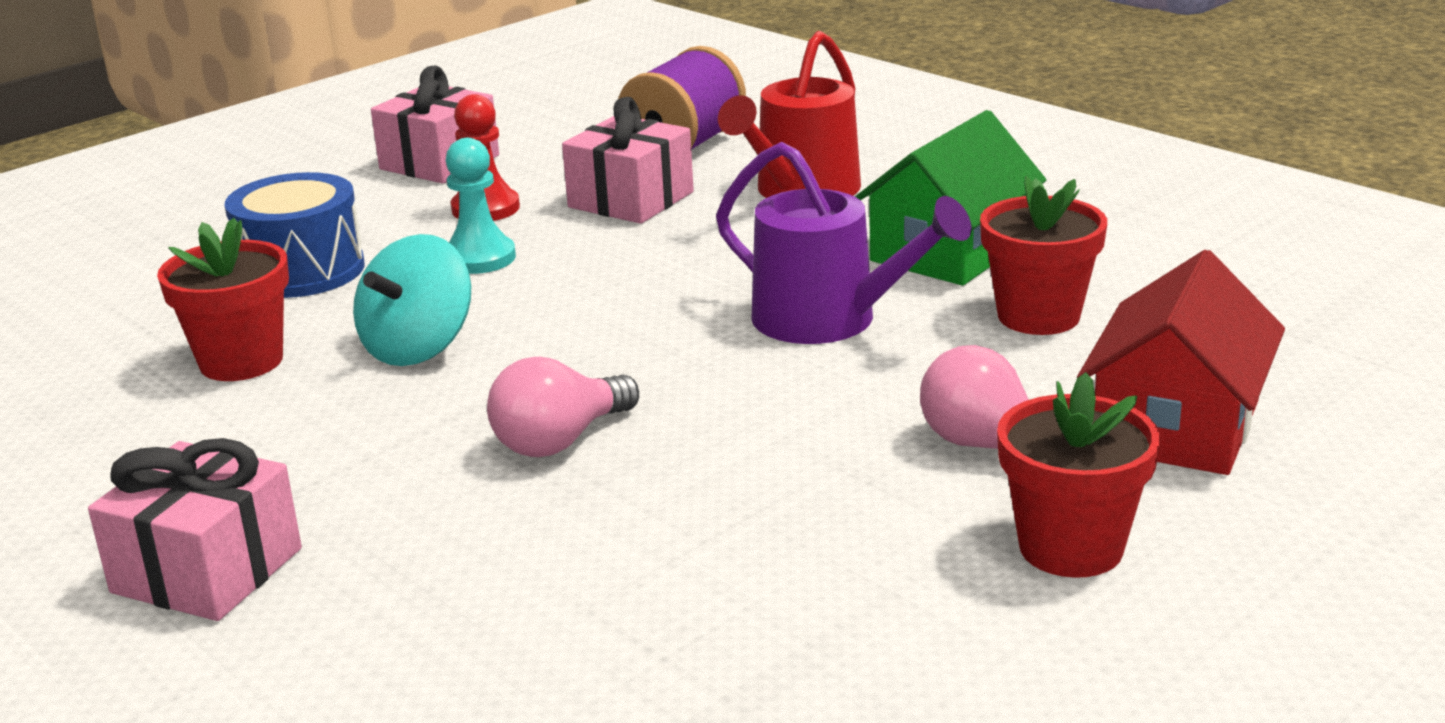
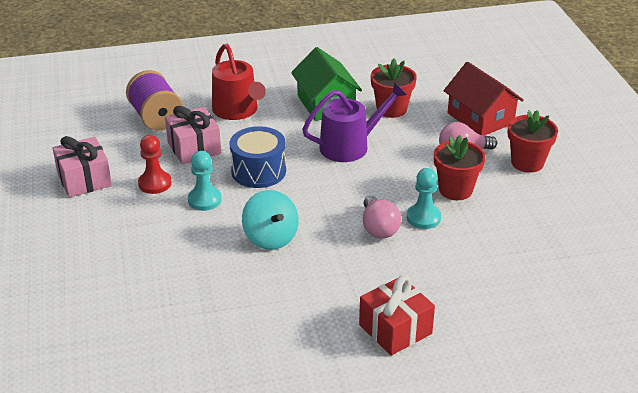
camera: 60 degrees left, 10 degrees up
pink gift [88,438,302,621] -> red gift [359,275,435,356]
red flower pot [157,218,289,381] -> red flower pot moved to [434,135,485,200]
blue drum [224,172,365,298] -> blue drum moved to [230,126,286,188]
none -> turquoise pawn [407,168,441,229]

